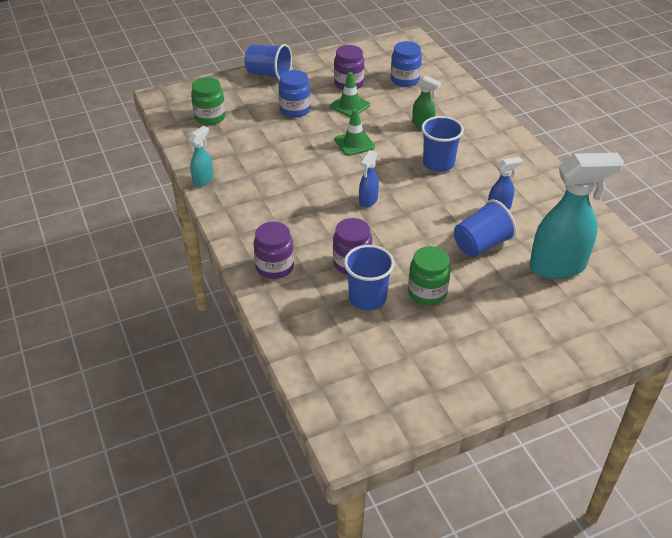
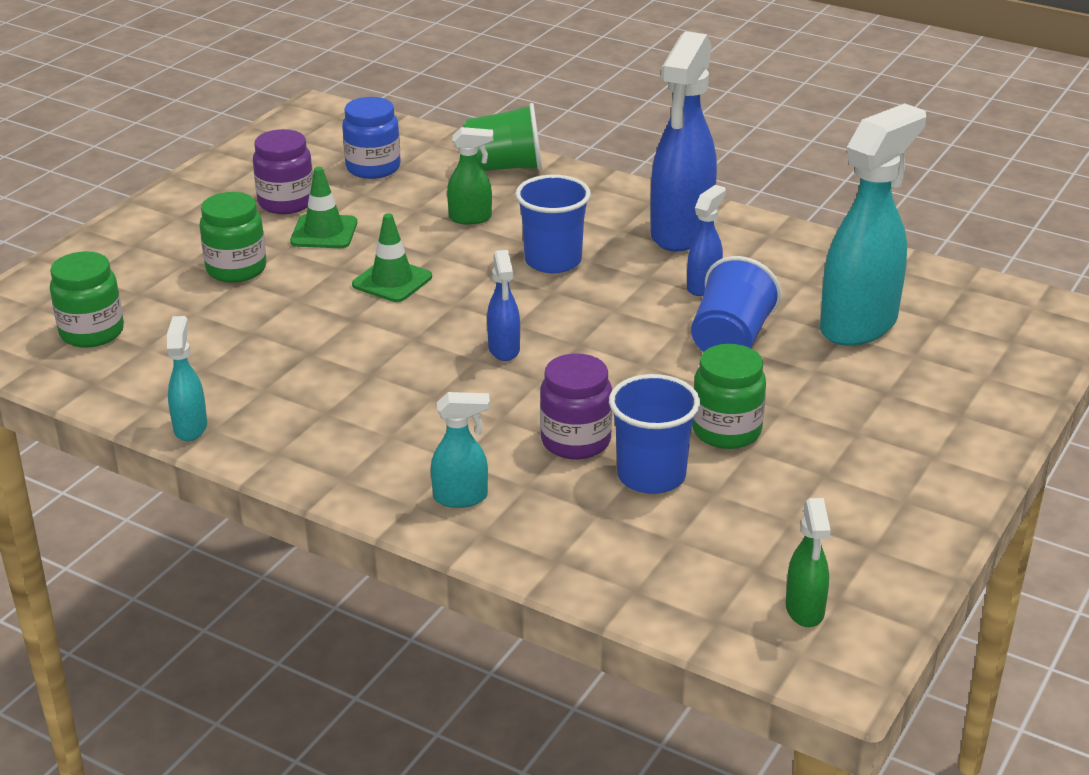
camera: 35 degrees left, 10 degrees down
blue cup [245,44,292,80] -> none
purple jar [254,222,294,279] -> turquoise spray bottle [431,392,490,508]
blue jar [278,70,311,117] -> green jar [199,192,267,283]
none -> green cup [463,103,542,171]
none -> blue spray bottle [650,31,717,252]
none -> green spray bottle [786,498,831,627]

